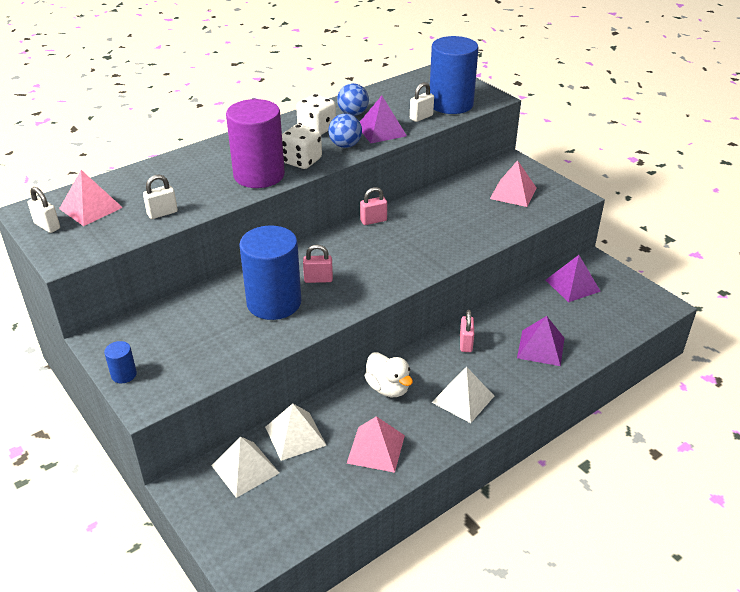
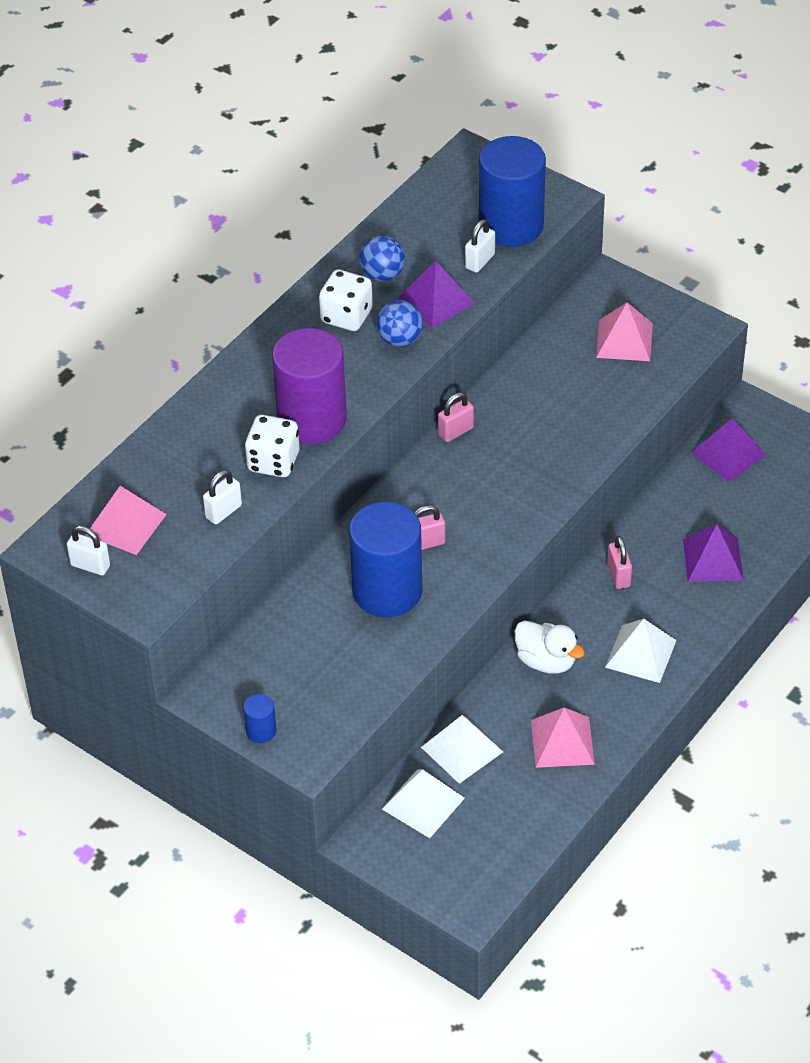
camera: 15 degrees left, 10 degrees up
white dice [282,124,322,169] -> white dice moved to [245,415,299,477]

